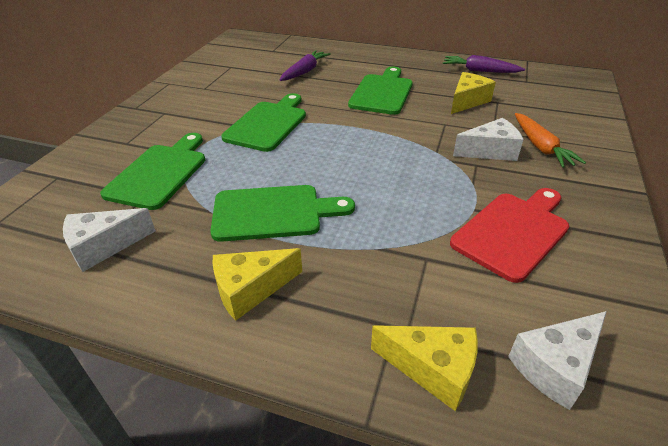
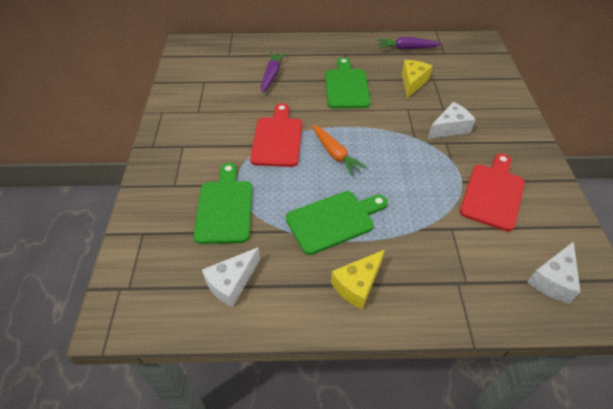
camera: 20 degrees left, 10 degrees up
green cutting board [221,93,306,152] -> red cutting board [250,103,302,167]
yellow cheese [371,325,478,411] -> none
orange carrot [515,113,586,168] -> orange carrot moved to [312,125,367,176]

